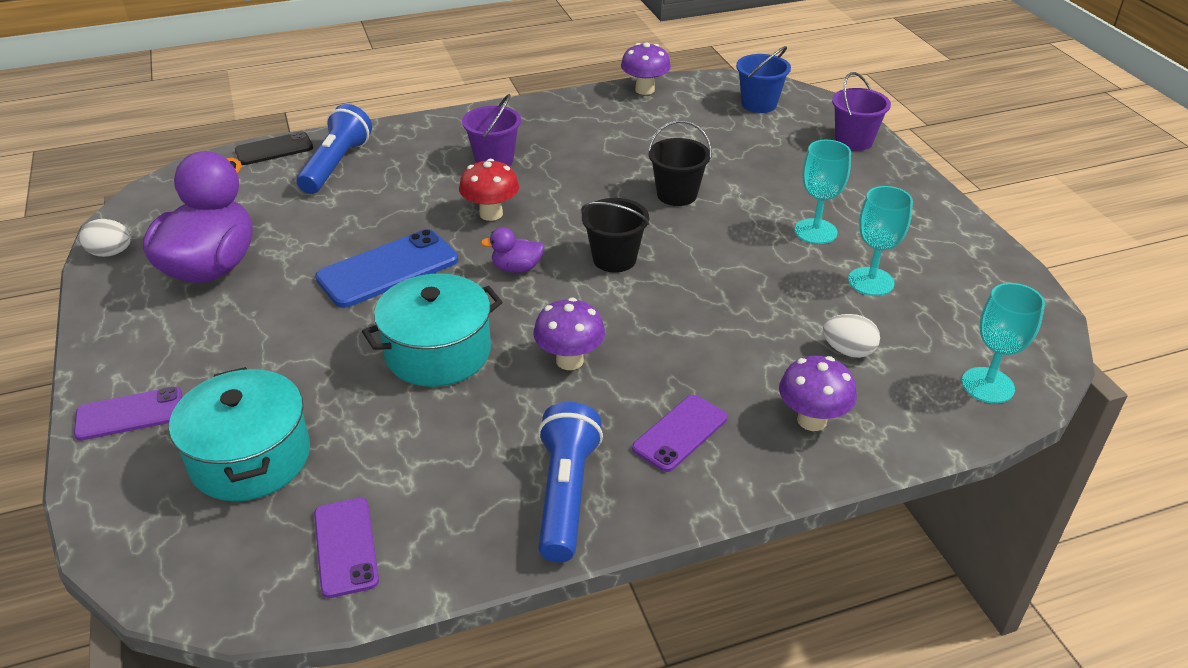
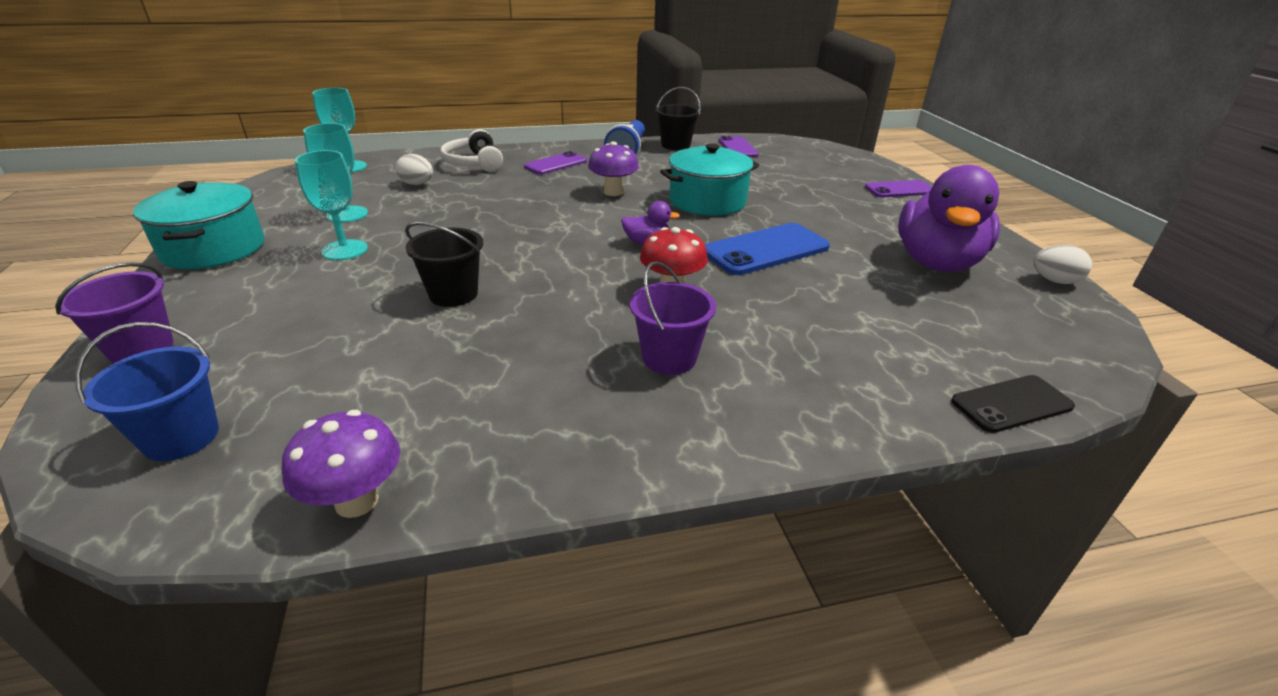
camera: 175 degrees left, 5 degrees down
turquoise pot [169,367,310,501] -> turquoise pot moved to [133,181,264,269]
blue flashlight [296,104,372,194] -> none
black bucket [581,198,650,272] -> black bucket moved to [656,87,701,150]
purple mushroom [779,356,857,431] -> white headphones [440,129,503,172]

